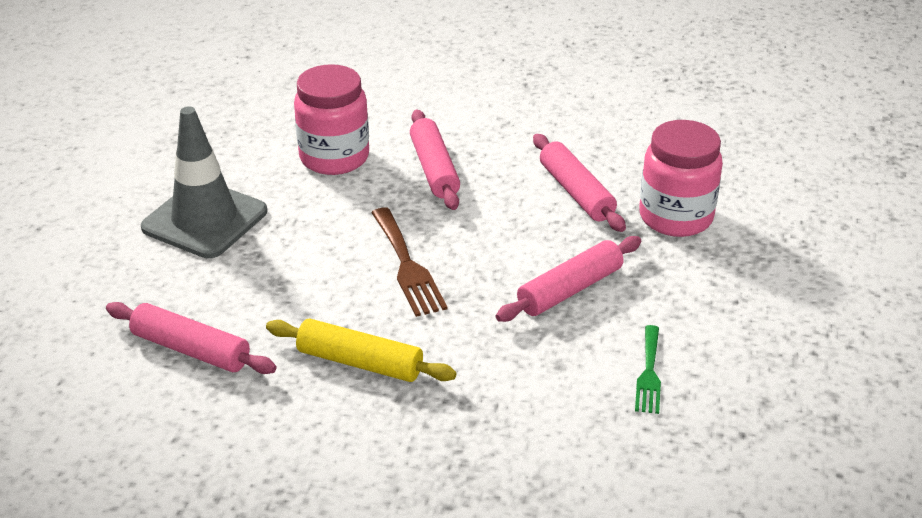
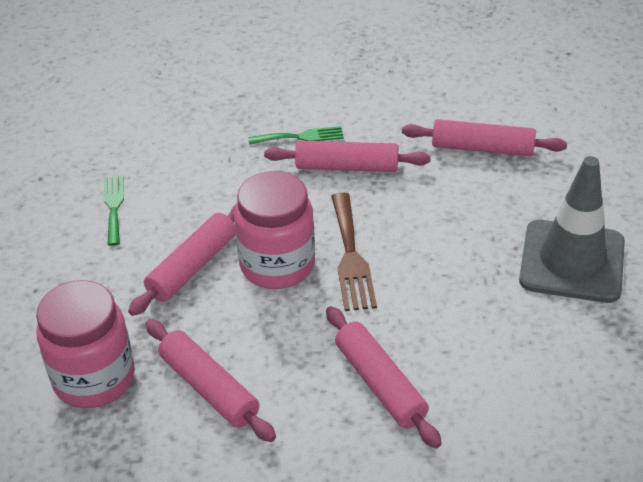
camera: 165 degrees right, 5 degrees up
yellow rolling pin [266,319,456,382] -> pink rolling pin [264,141,431,172]
pink jar [294,64,369,175] -> pink jar moved to [234,171,315,289]
brown fork [371,207,448,317] -> brown fork turned 150 degrees counterclockwise [331,193,377,311]
none -> green fork [248,126,344,145]

